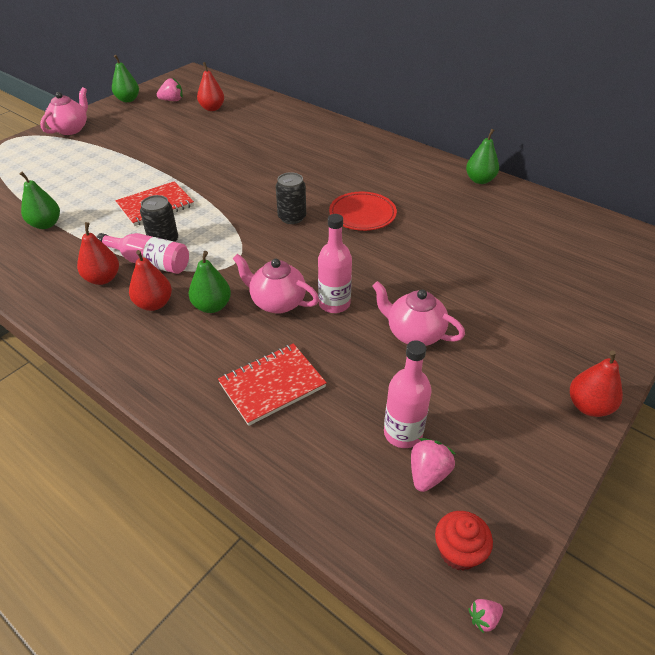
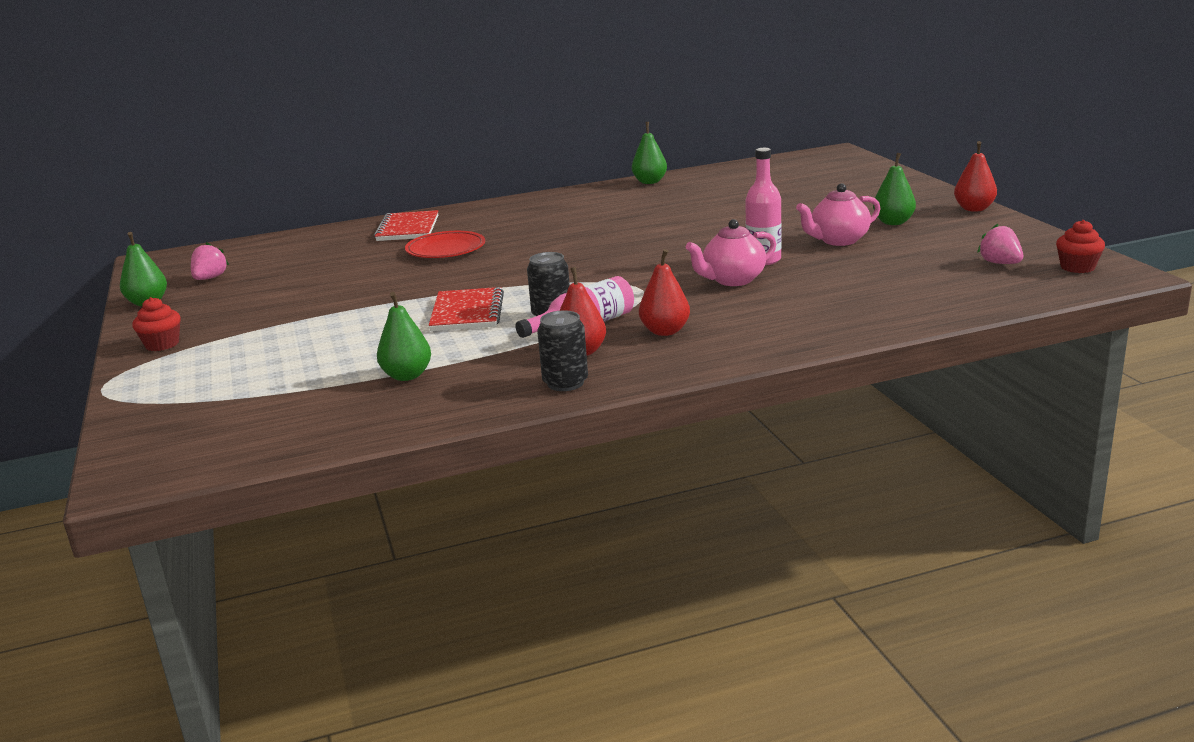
camera: 55 degrees left, 20 degrees down
pink teapot [40,87,88,135] -> red cupcake [132,297,181,351]
green pear [189,251,231,313] -> green pear moved to [873,153,916,225]
red pear [197,62,224,111] -> none
red notebook [218,344,327,426] -> red notebook moved to [374,210,438,241]
black can [276,172,306,224] -> black can moved to [537,310,588,391]
red plate [329,192,397,231] -> red plate moved to [405,231,485,258]
pink bottle [384,340,432,448] -> none
pink strawberry [468,599,503,634] -> none

